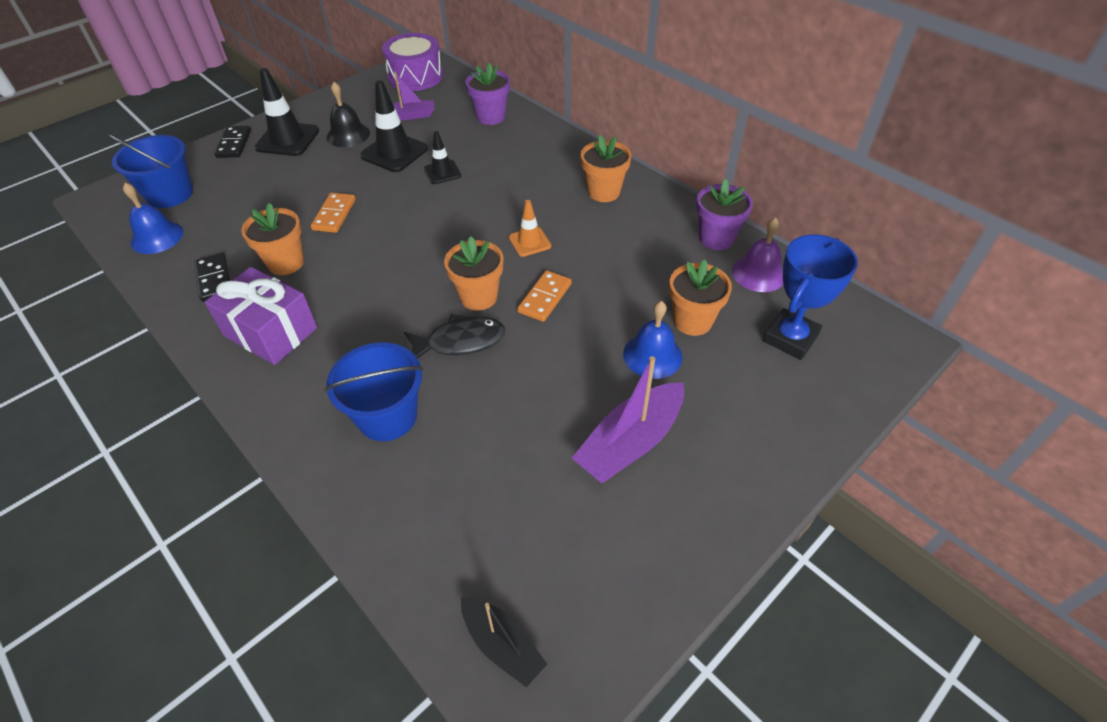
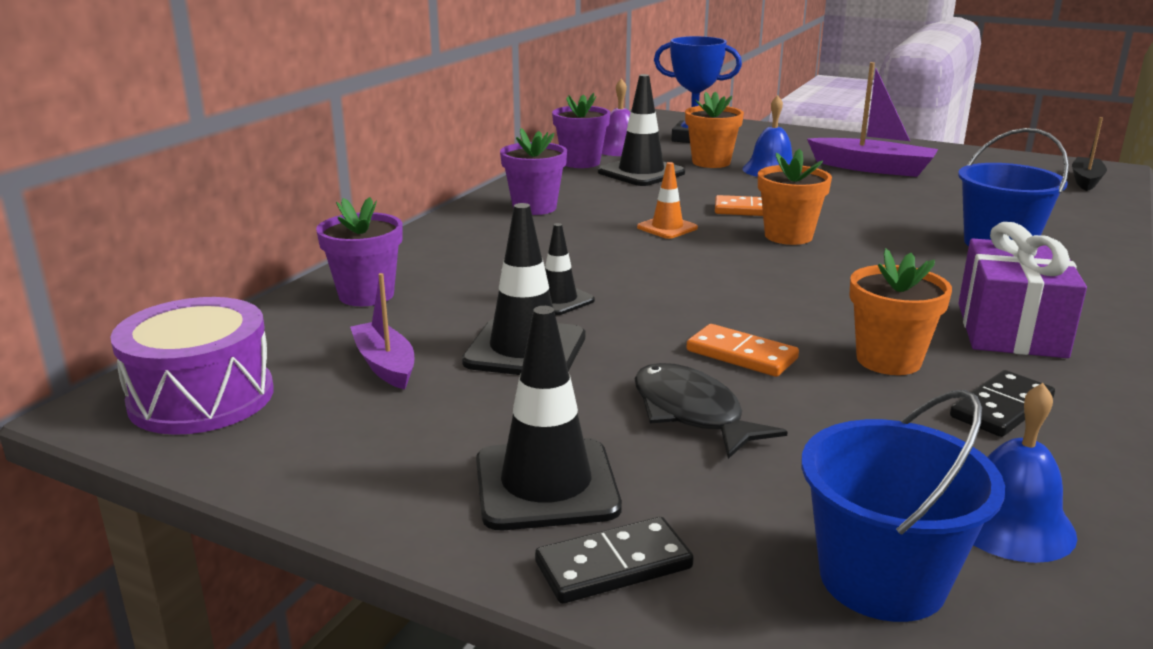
camera: 110 degrees left, 25 degrees down
orange domino [311,193,356,233] -> orange domino turned 45 degrees clockwise [687,324,799,377]
black bell [327,82,370,147] -> none
black fish [404,314,505,359] -> black fish moved to [635,363,788,459]
orange flower pot [580,135,631,202] -> purple flower pot [500,128,567,215]
none -> black traffic cone [598,74,685,186]

